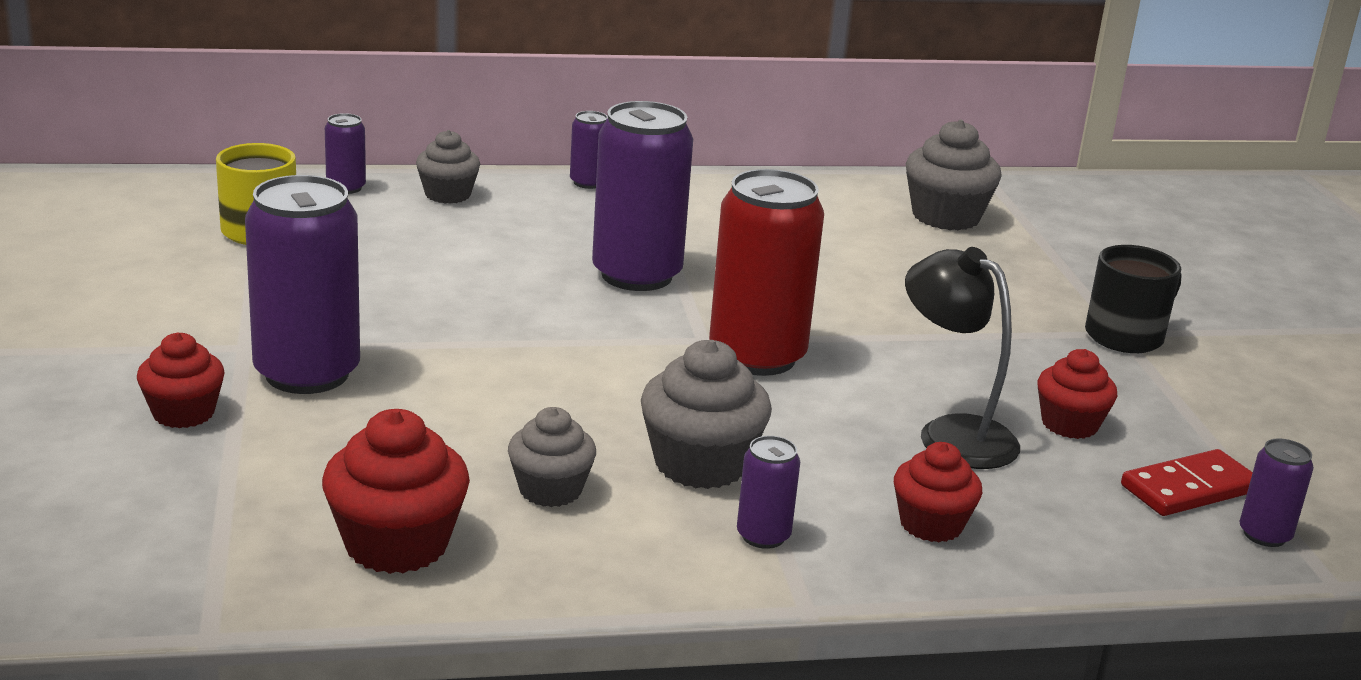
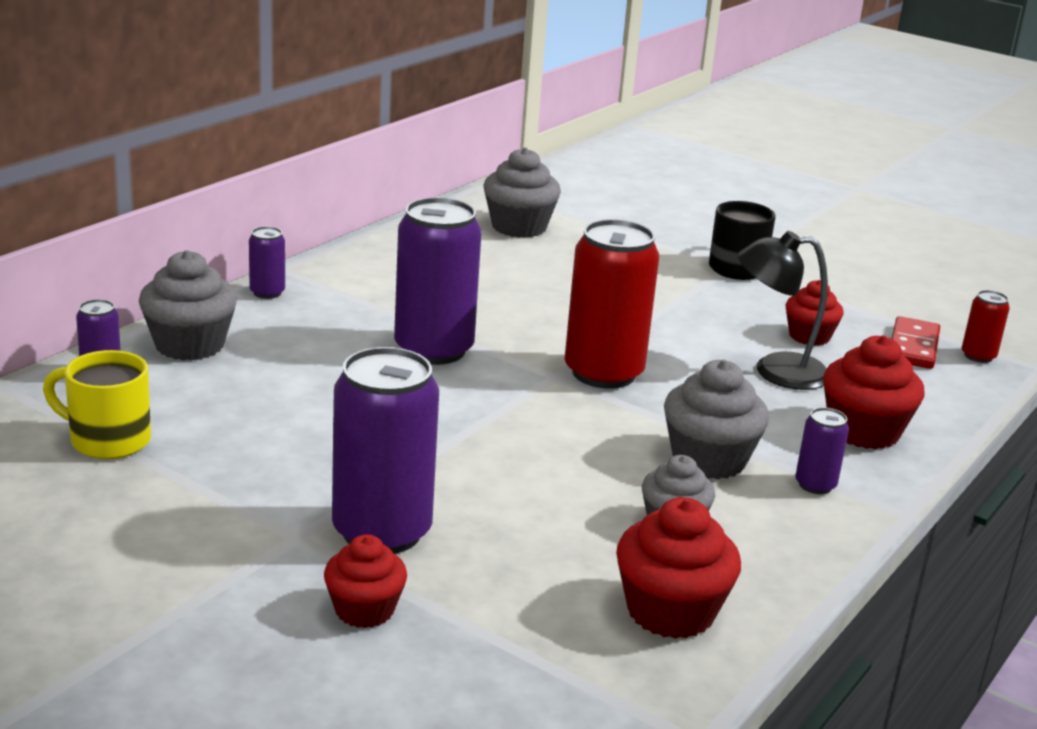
camera: 45 degrees left, 0 degrees up
grey cupcake [416,130,480,204] -> grey cupcake [139,250,237,361], size x1.53
red cupcake [894,442,982,542] -> red cupcake [823,335,924,449], size x1.53
purple can [1239,438,1314,547] -> red can [962,290,1010,363]

